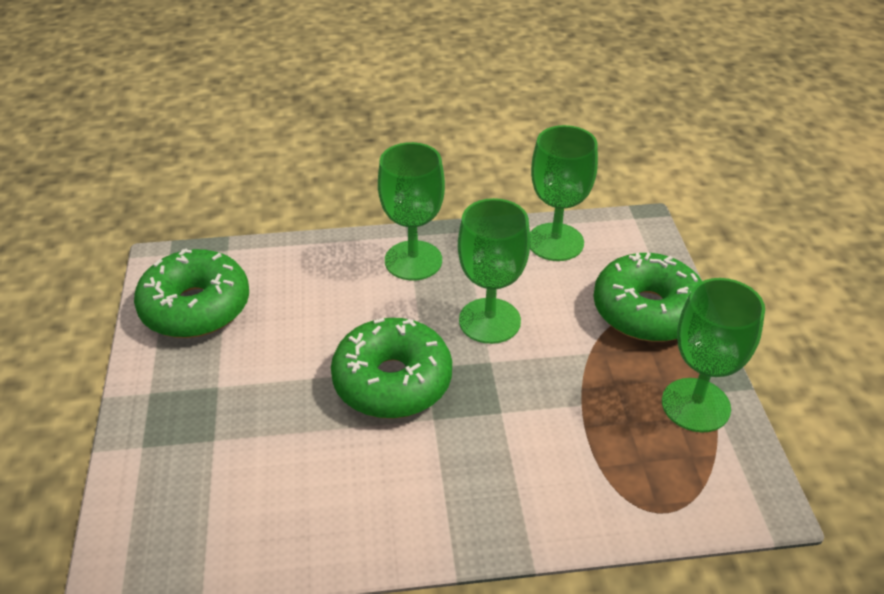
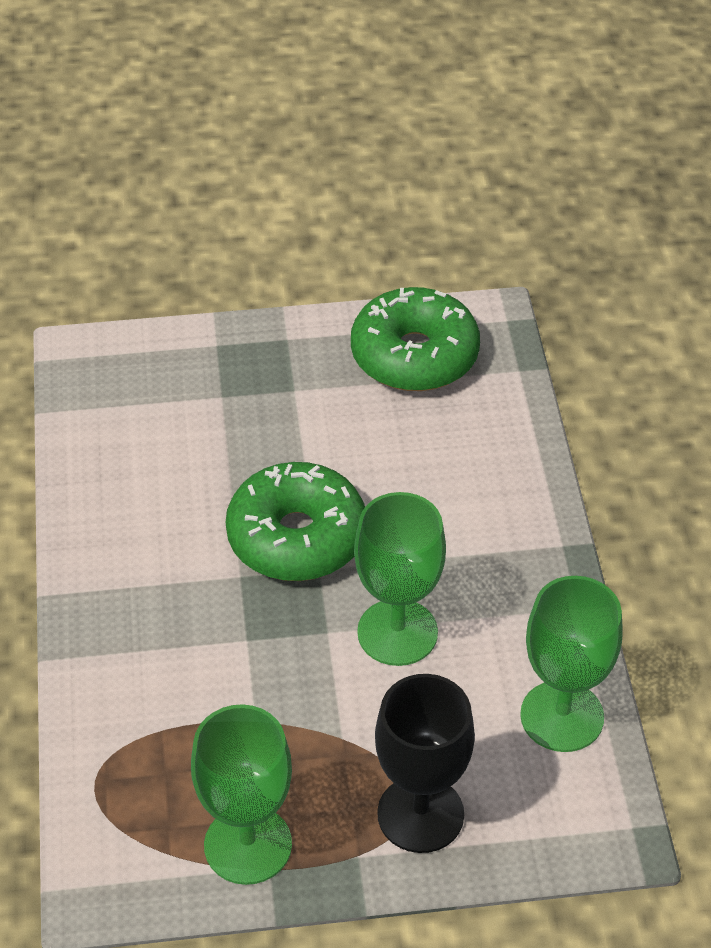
camera: 90 degrees right, 5 degrees up
green goblet [378,142,445,280] -> none
green donut [593,253,702,342] -> black goblet [375,674,475,853]

